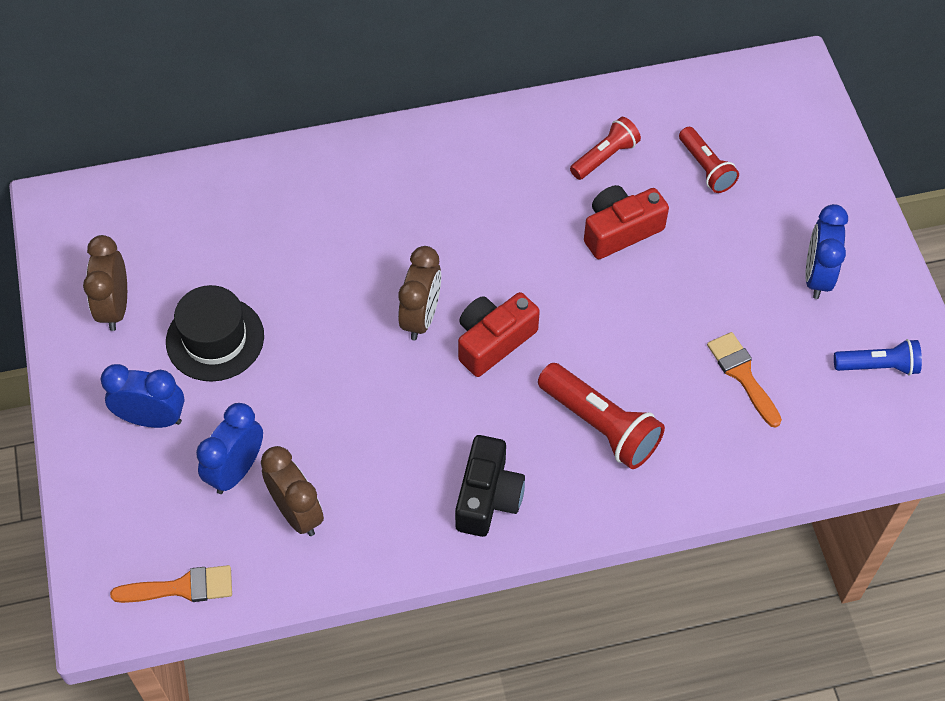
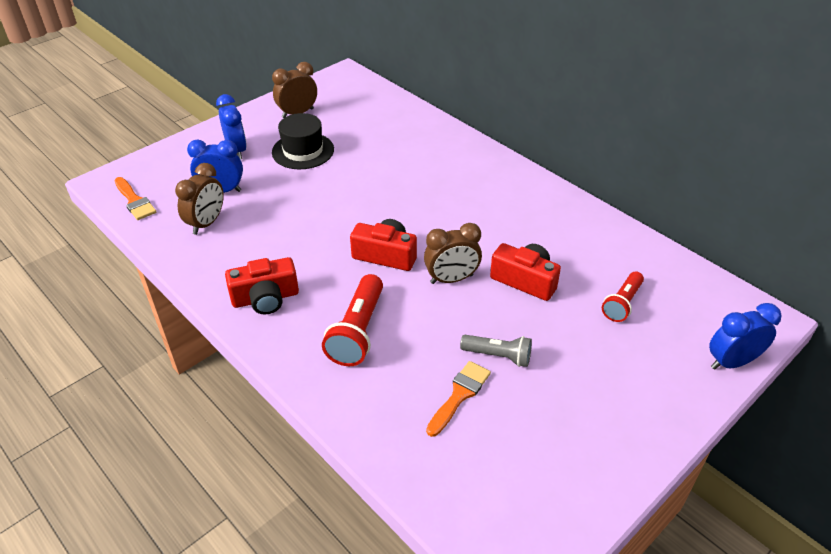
camera: 60 degrees right, 15 degrees down
brown clock [398,246,441,341] -> brown clock moved to [424,223,482,284]
black camera [455,435,525,537] -> red camera [225,257,299,314]
red flashlight [570,117,641,180] -> none
blue clock [805,204,848,299] -> blue clock moved to [709,303,782,370]
blue flashlight [834,339,922,376] -> none
none -> grey flashlight [460,335,532,367]

